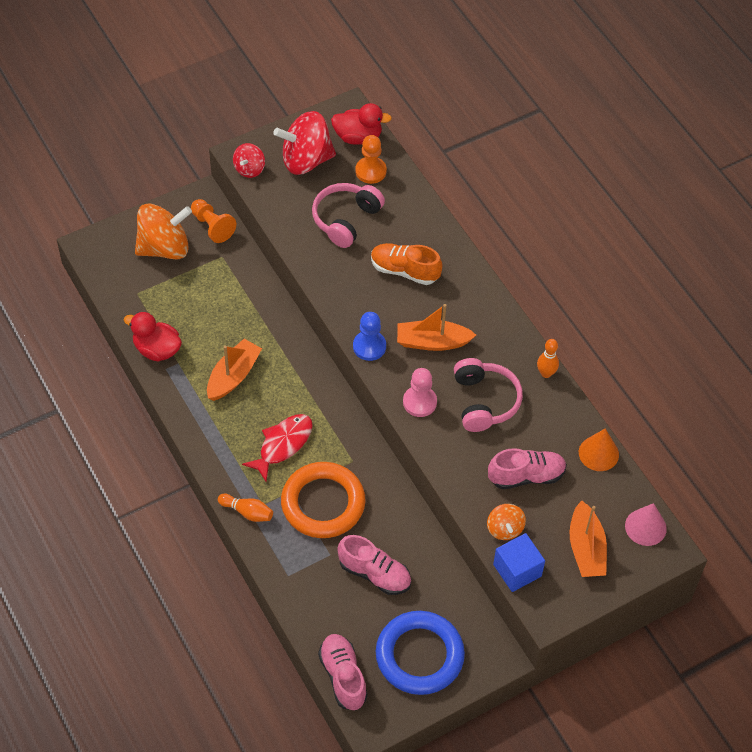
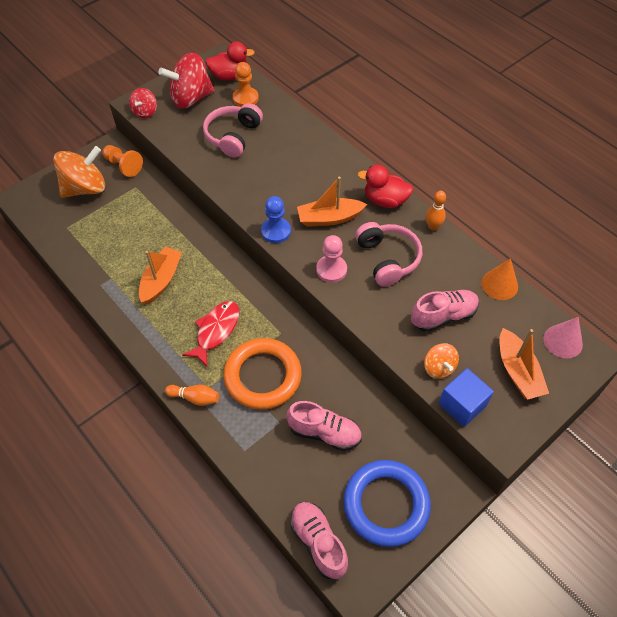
camera: 10 degrees left, 0 degrees up
red duck [124,312,182,361] -> red duck moved to [358,165,413,208]
orange shoe [371,243,442,285] -> none

